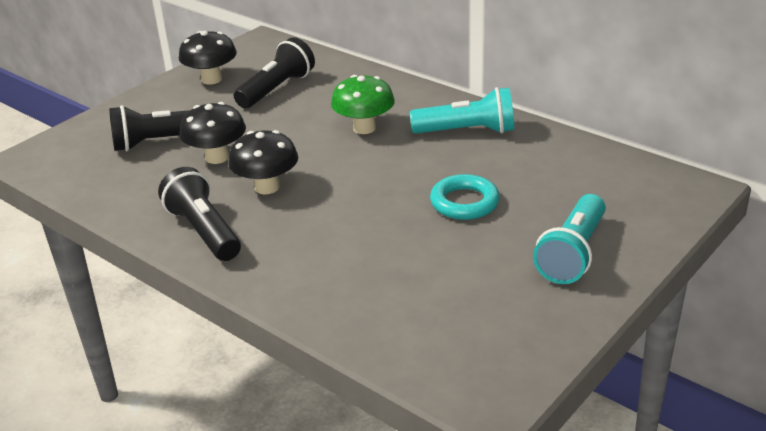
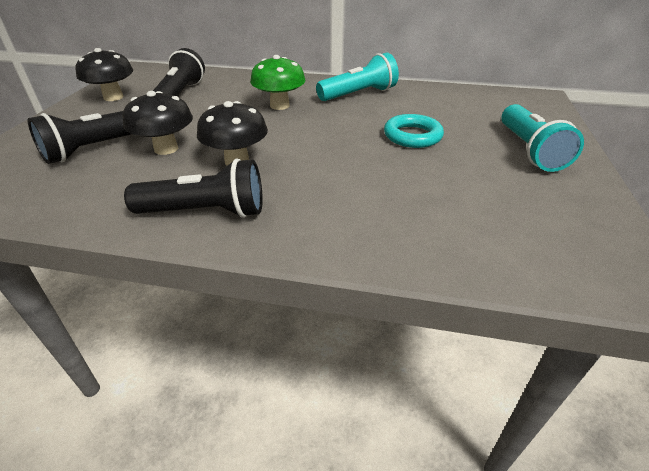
camera: 30 degrees left, 5 degrees up
black flashlight [158,167,241,261] -> black flashlight turned 150 degrees clockwise [124,158,263,218]

